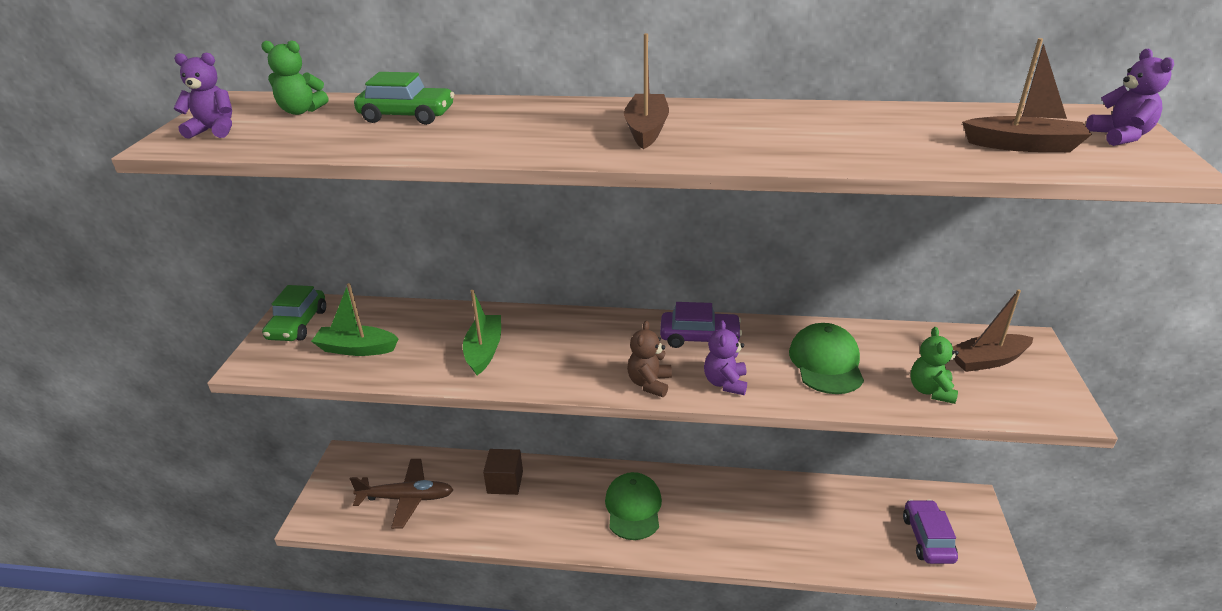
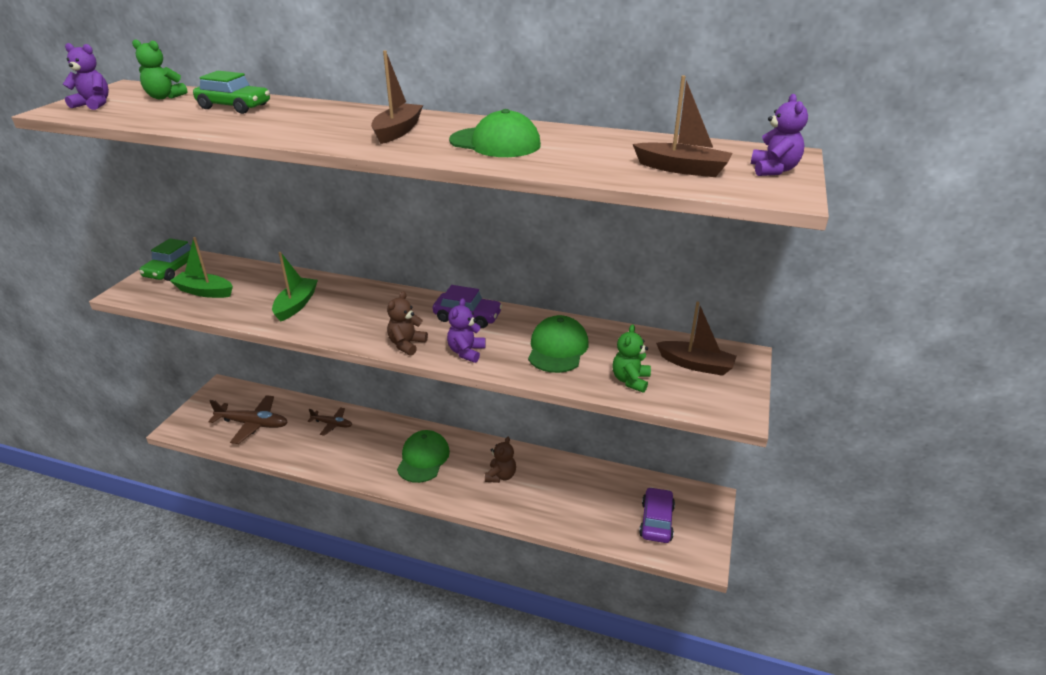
camera: 10 degrees right, 0 degrees up
brown cube [483,449,523,495] -> brown plane [308,407,352,436]
brown boat [952,289,1034,372] -> brown boat turned 150 degrees counterclockwise [656,301,737,376]
none -> green cap [449,109,541,157]
none -> brown teddy bear [485,437,516,483]

